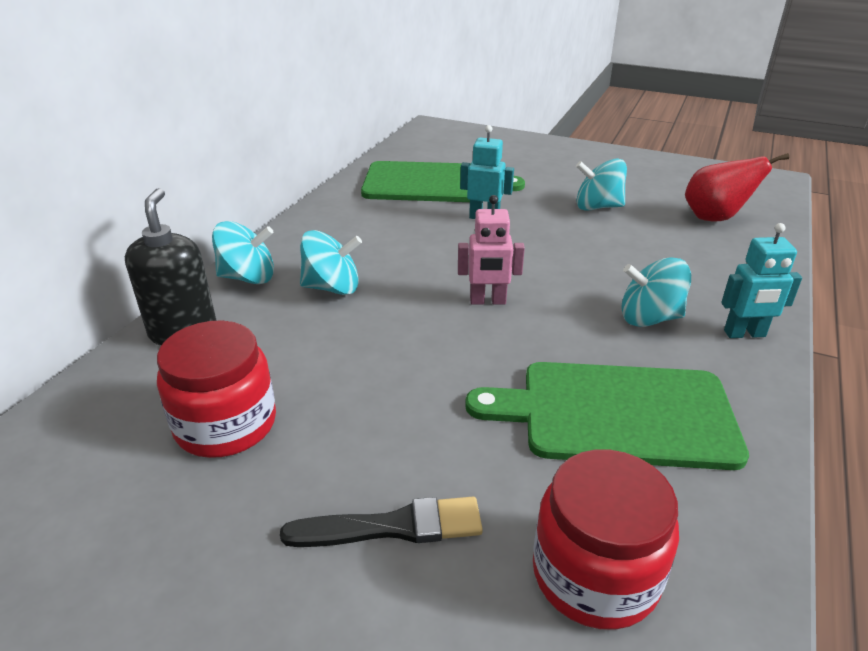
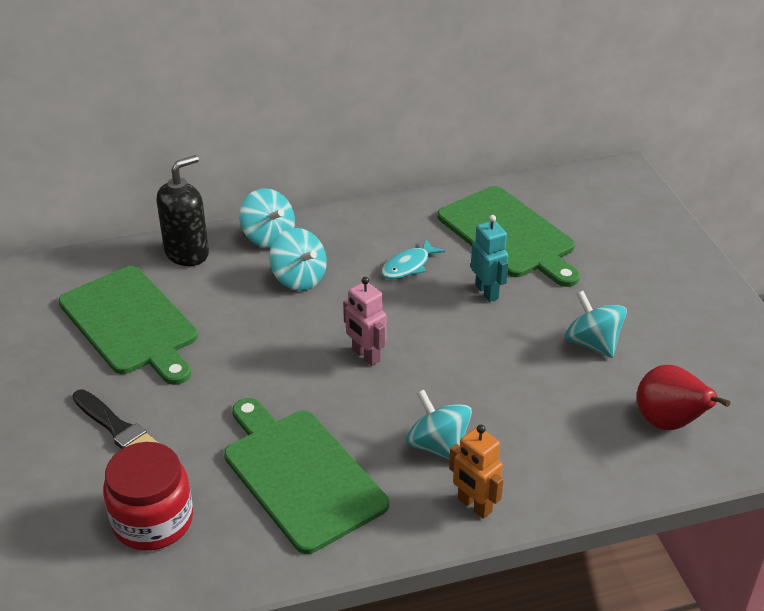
camera: 50 degrees right, 5 degrees up
red jar [157,320,276,458] -> green cutting board [58,266,198,385]
turquoise robot [721,223,802,338] -> orange robot [449,425,503,519]
none -> turquoise fish [381,239,445,279]

